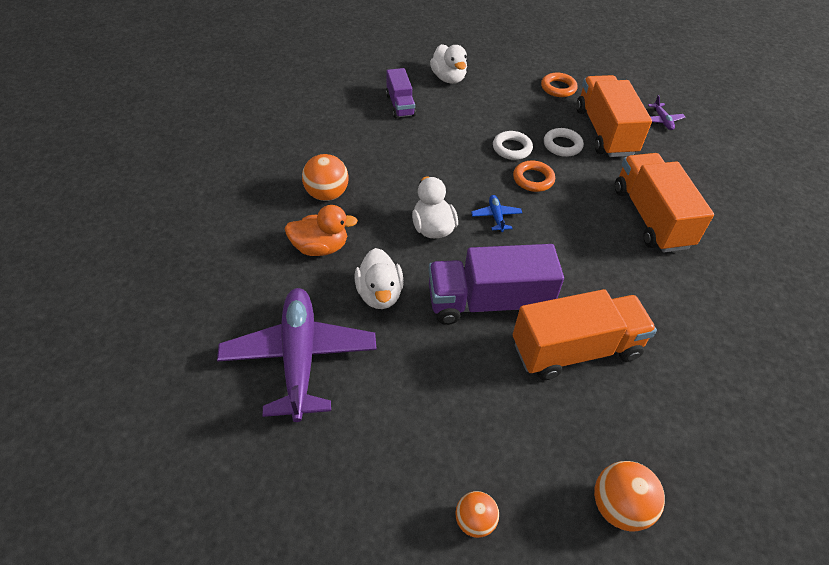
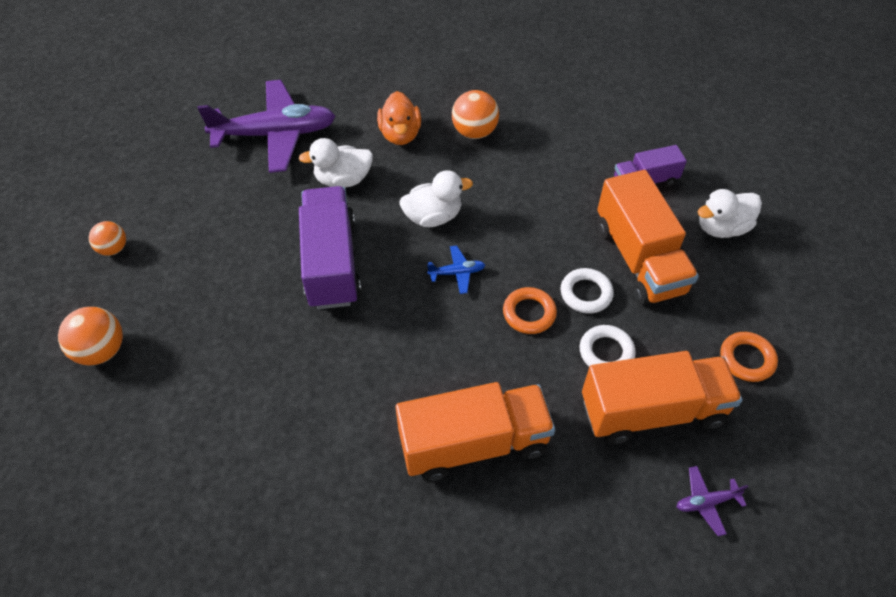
camera: 90 degrees right, 5 degrees up
orange truck [513,289,657,380] -> orange truck moved to [597,170,699,305]

